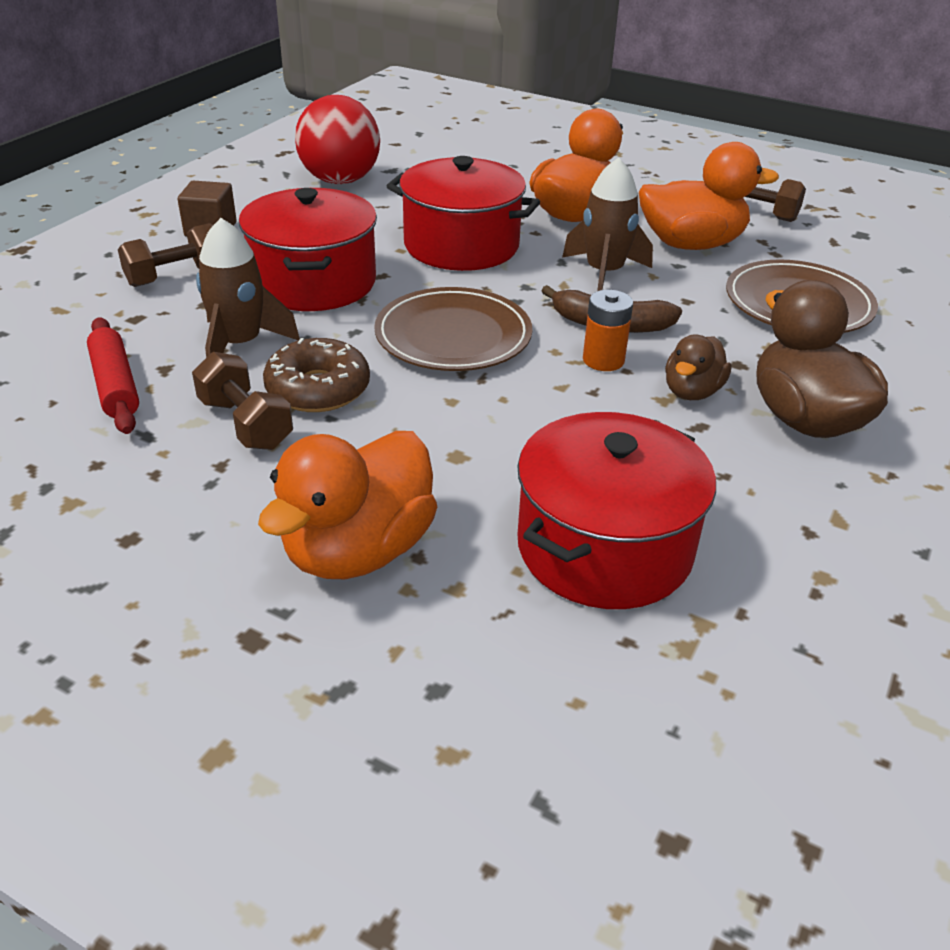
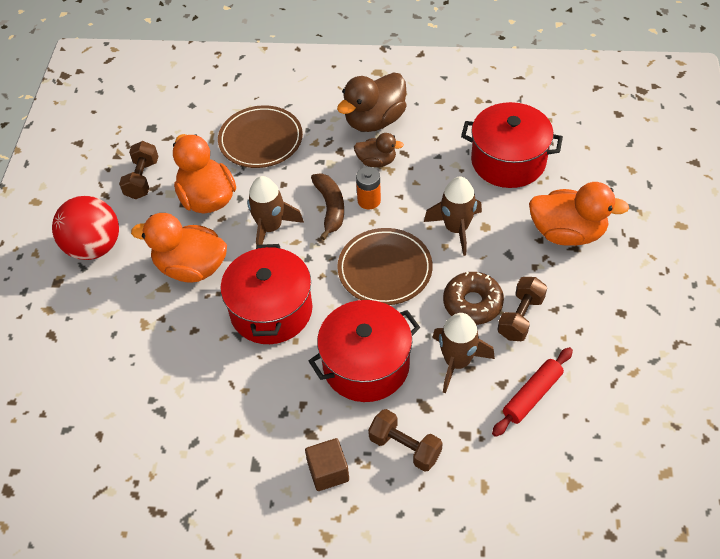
camera: 110 degrees left, 15 degrees up
red ball [295,95,380,184] -> red ball moved to [52,196,119,260]
none -> brown rocket [424,176,482,256]

